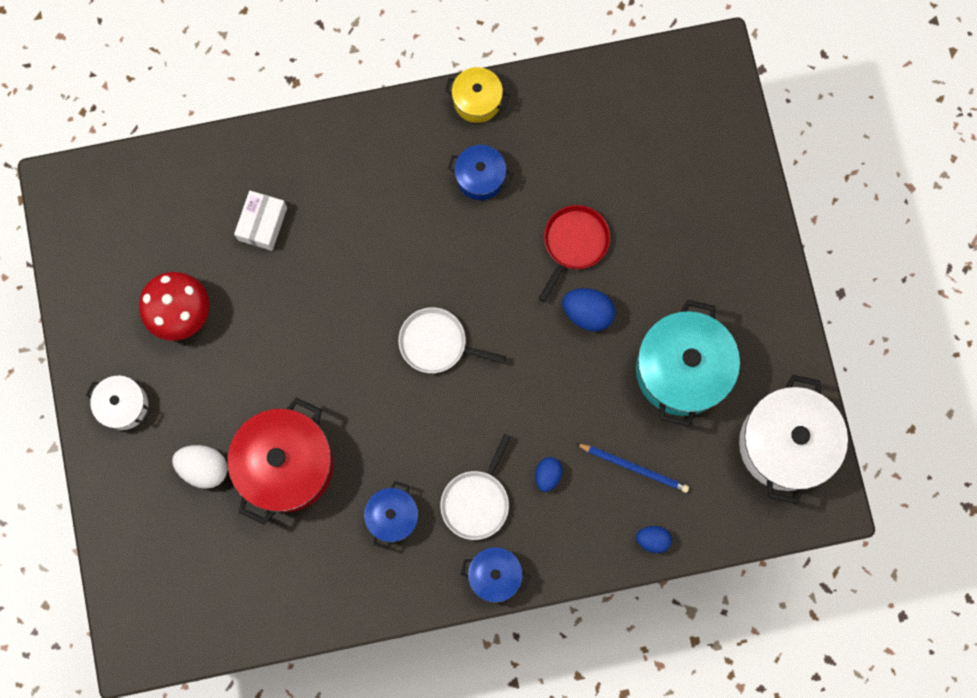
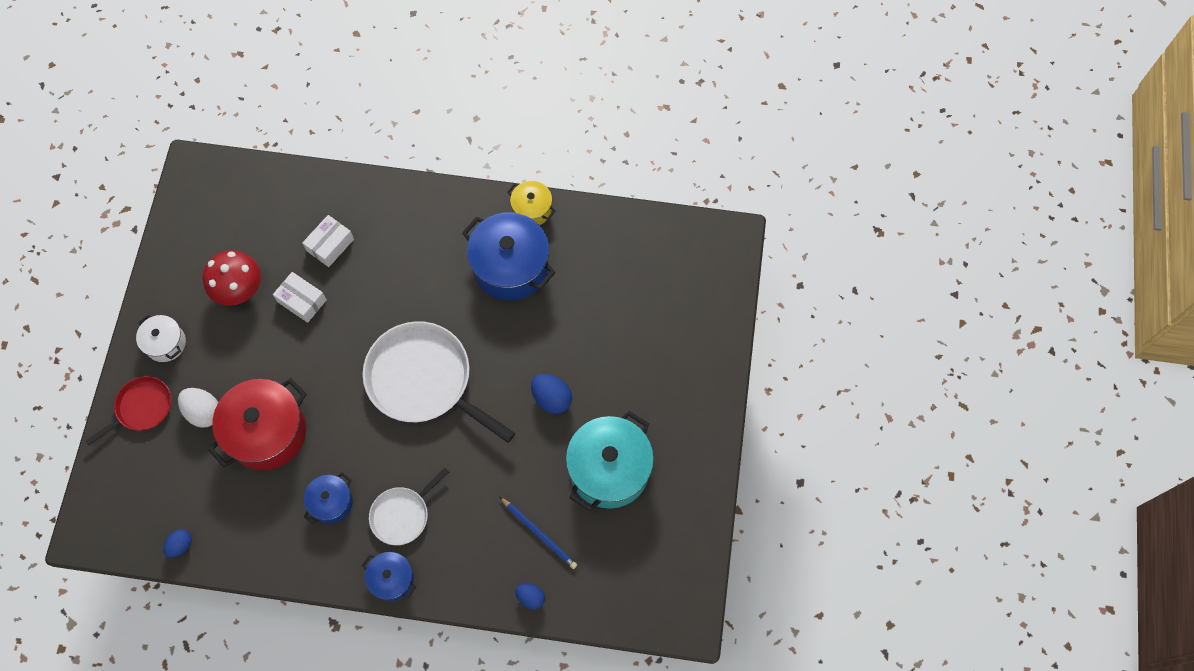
camera: 20 degrees right, 10 degrees down
white pan [399,307,506,373] -> white pan [363,321,515,443], size x1.88
blue pot [448,145,513,200] -> blue pot [462,212,556,301], size x1.89
blue egg [535,457,563,492] -> blue egg moved to [163,529,192,557]
red pan [538,205,610,302] -> red pan moved to [85,376,171,445]
white pot [739,375,848,504] -> none
none -> white box [273,272,327,323]

